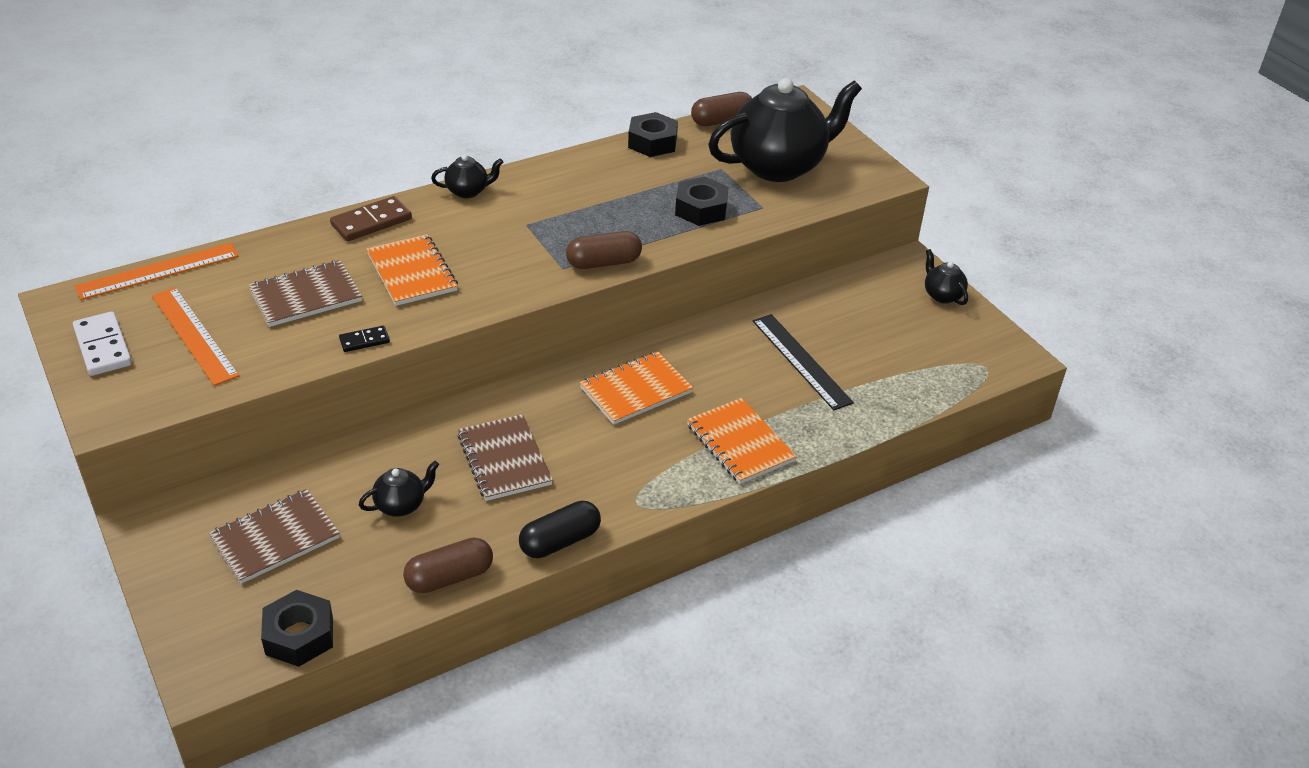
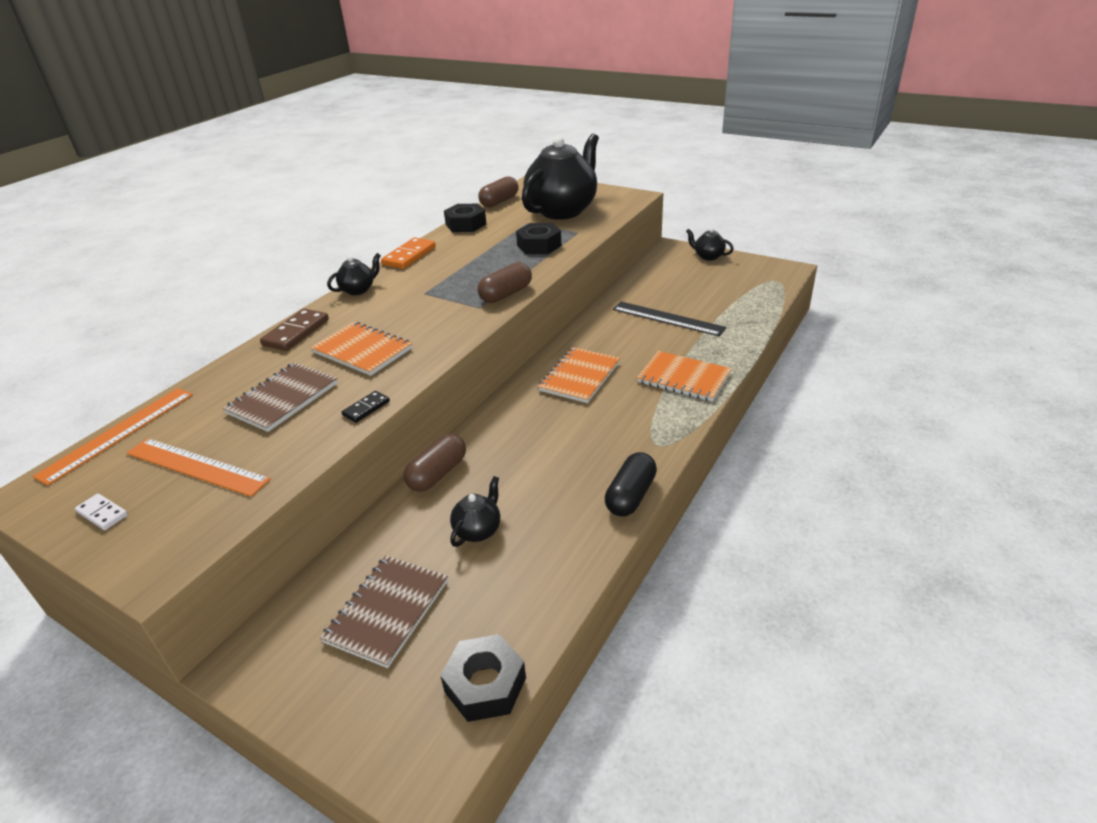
camera: 25 degrees left, 5 degrees down
white domino [73,311,132,376] -> white domino [75,494,128,530], size x0.57
brown capsule [403,538,493,593] -> brown capsule moved to [404,434,466,492]
brown notebook [457,414,553,501] -> none
none -> orange domino [381,238,436,269]

